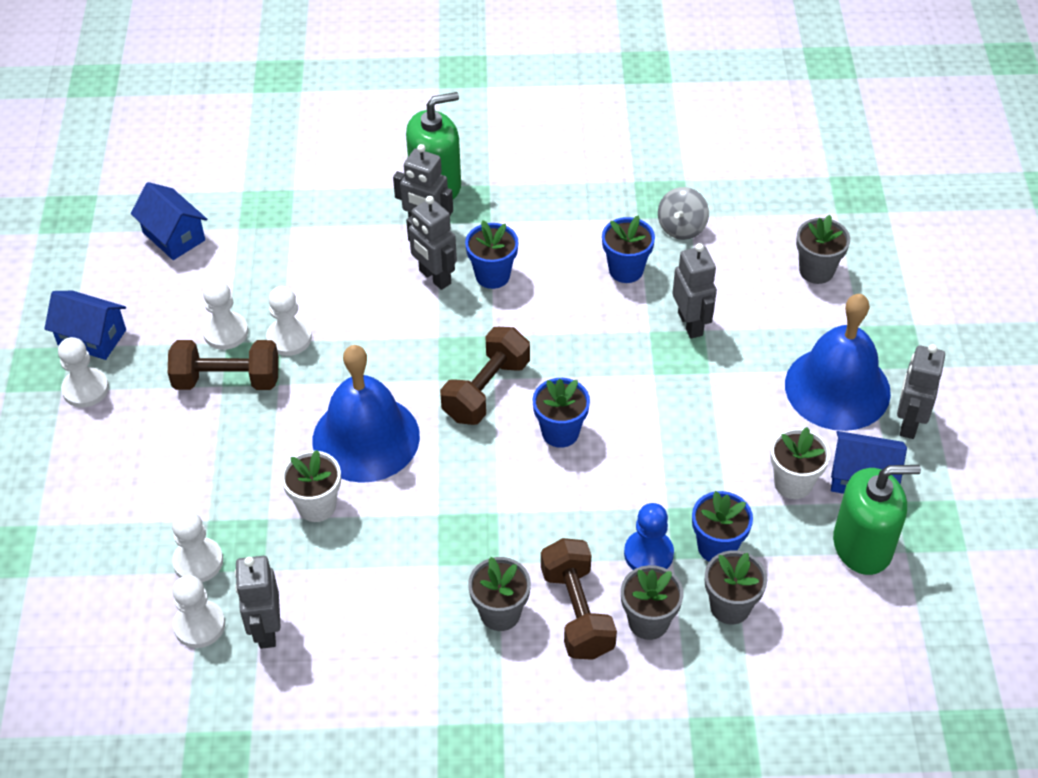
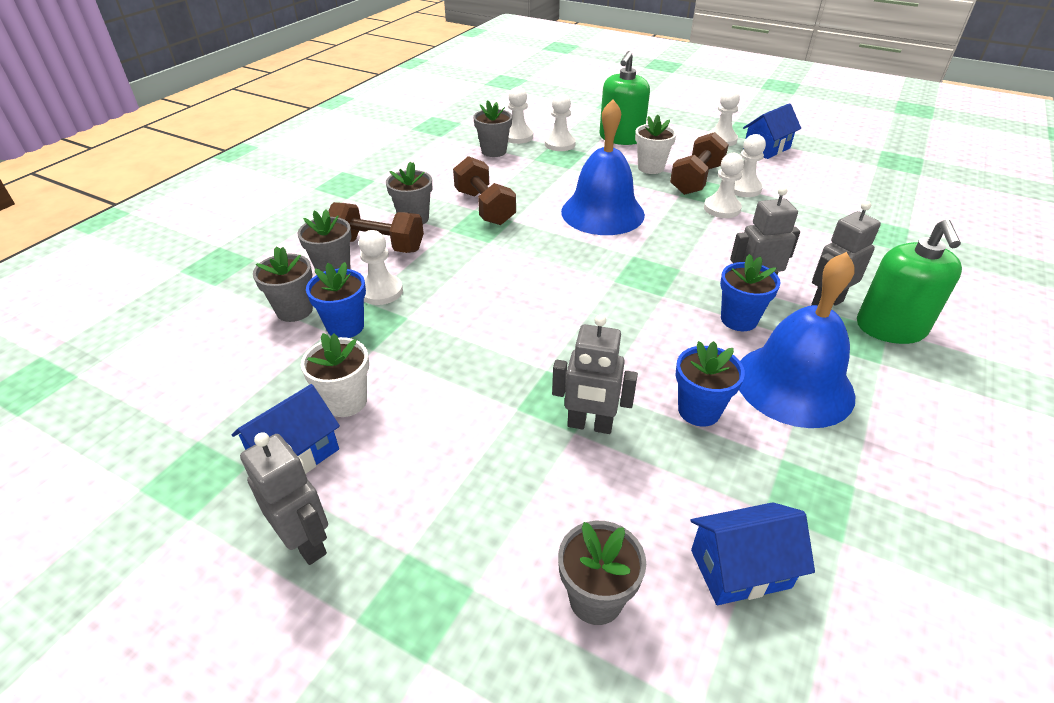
camera: 120 degrees right, 10 degrees down
blue house [131,182,207,260] -> blue house moved to [691,502,815,605]
grey robot [235,556,281,649] -> grey flower pot [473,100,512,157]
white flower pot [281,450,341,522] -> white flower pot moved to [635,115,677,174]
brown dumbbell [440,327,530,425] -> brown dumbbell moved to [453,156,516,225]
blue flower pot [533,378,590,448] -> none
blue pawn [624,503,674,570] -> white pawn [359,230,403,305]
grey spinning top [658,187,709,240] -> none
blue bell [785,294,891,431] -> blue bell moved to [739,252,855,428]
green soap dispenser [833,465,921,575] -> green soap dispenser moved to [599,51,650,145]

